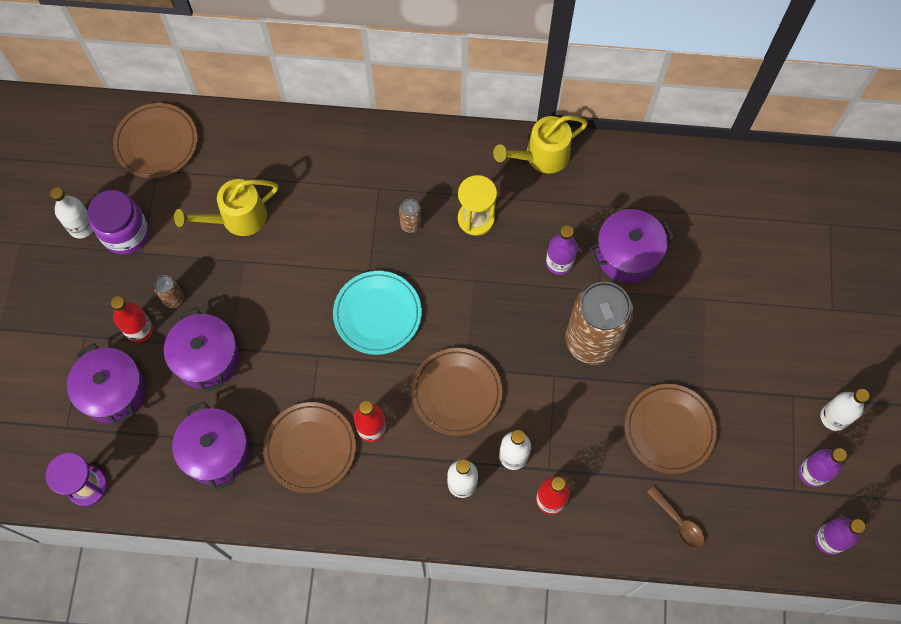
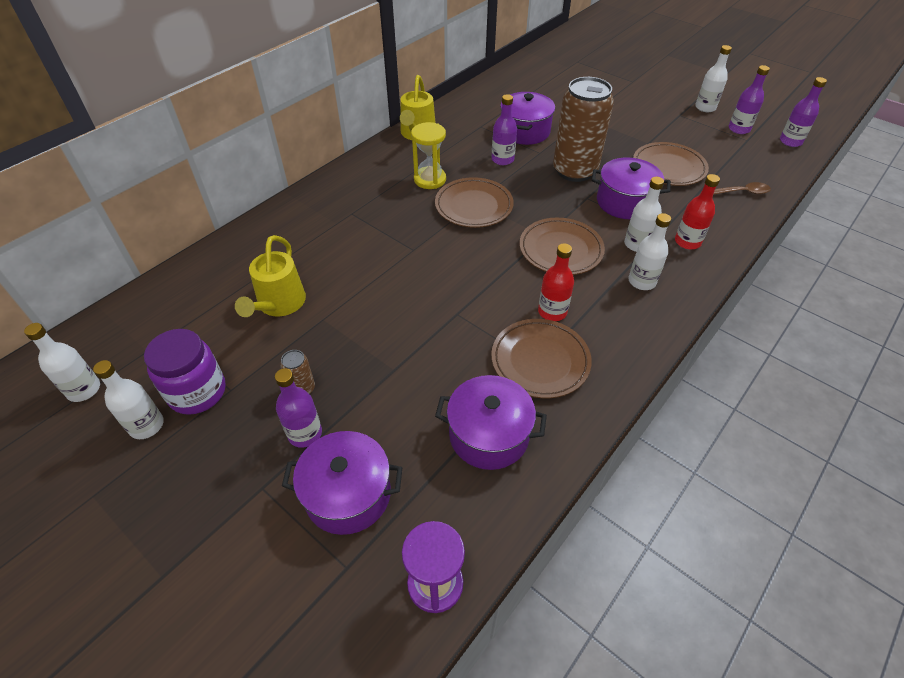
camera: 55 degrees left, 20 degrees down
red bottle [111,296,153,343] -> purple bottle [275,368,322,448]
brown plate [113,103,198,178] -> brown plate moved to [435,177,514,228]
purple pot [164,308,239,393] -> purple pot moved to [592,157,671,219]
turquoise plate [333,271,422,355] -> none
brown can [399,199,422,233] -> none
none -> white bottle [24,323,100,402]

